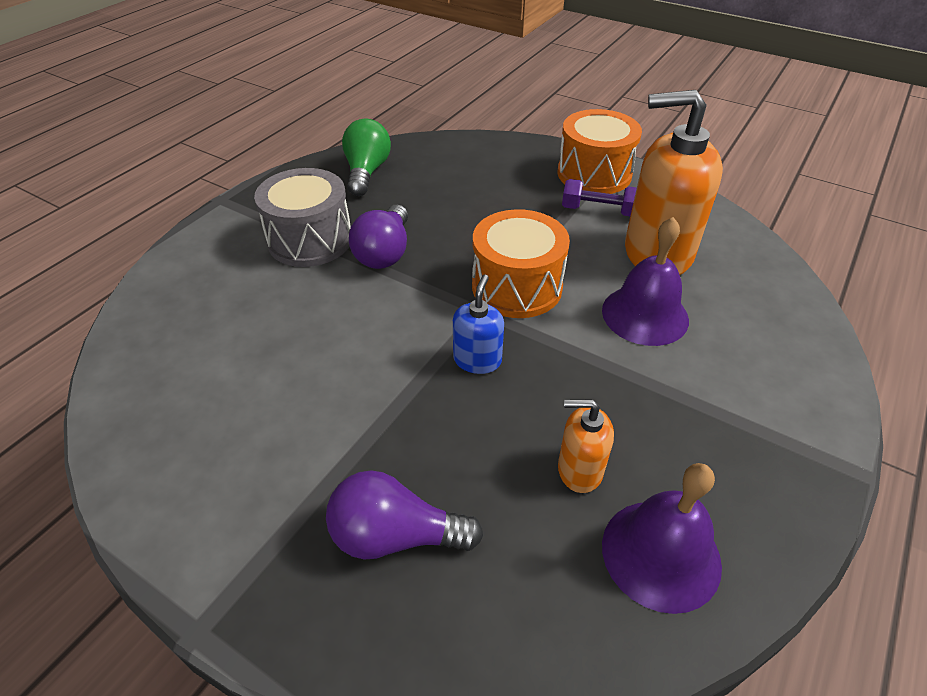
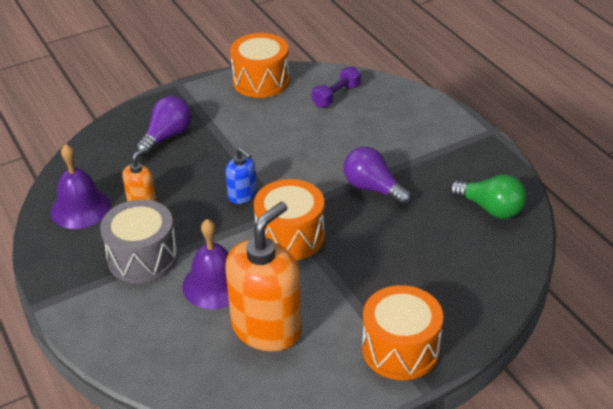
camera: 120 degrees right, 5 degrees down
grey drum [254,168,351,267] -> grey drum moved to [100,200,178,283]
purple dumbbell [562,179,637,216] -> purple dumbbell moved to [312,66,361,108]
none -> orange drum [230,33,290,98]

